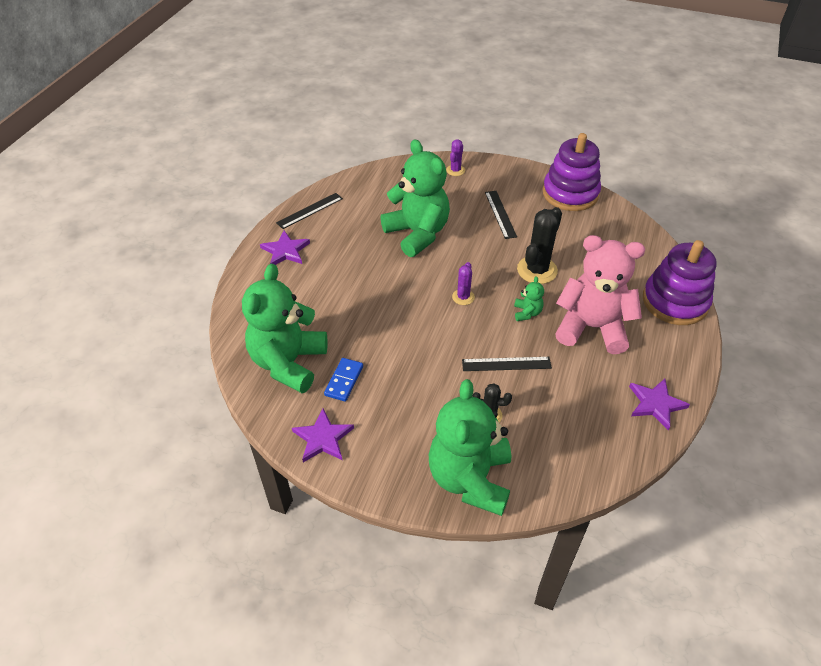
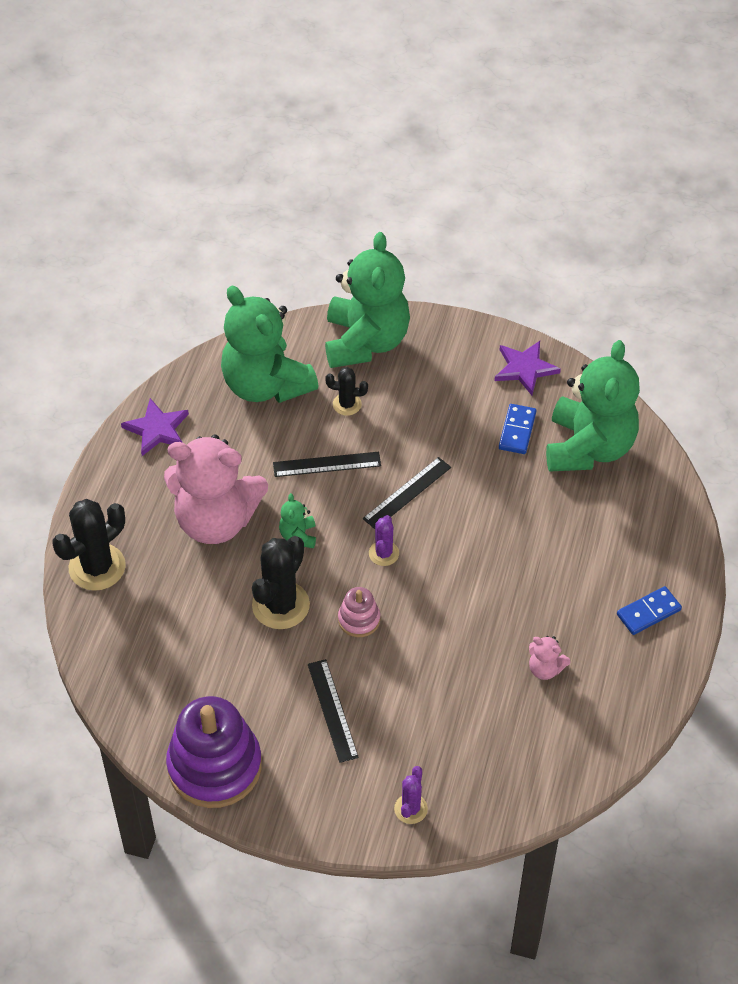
camera: 175 degrees right, 5 degrees up
purple star [260,231,310,265] -> blue domino [617,586,682,635]
black ruler [276,193,343,229] -> black ruler moved to [363,457,451,529]
green teddy bear [380,139,450,257] -> green teddy bear moved to [221,286,319,403]
purple stacking toy [643,240,717,325] -> black cactus [52,499,126,591]
none -> pink stacking toy [338,587,380,637]
none -> pink teddy bear [529,636,570,680]

